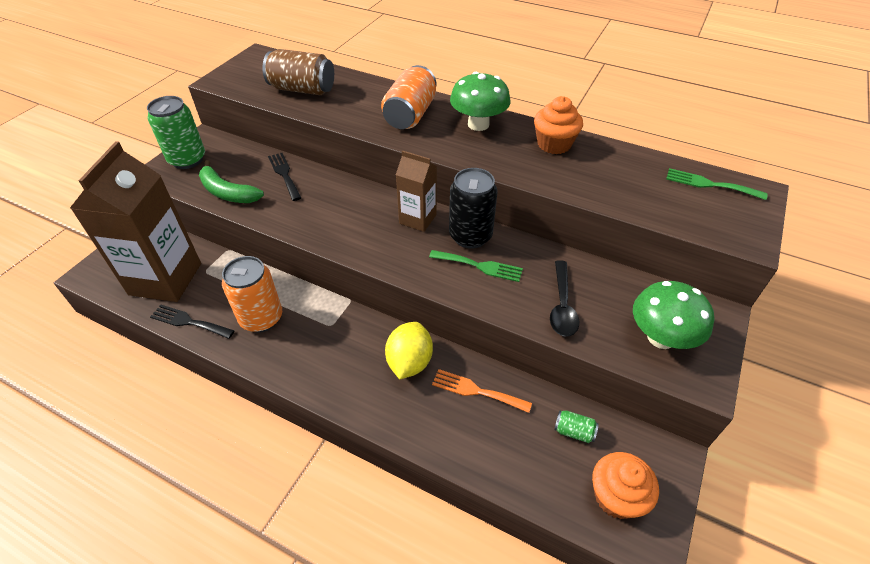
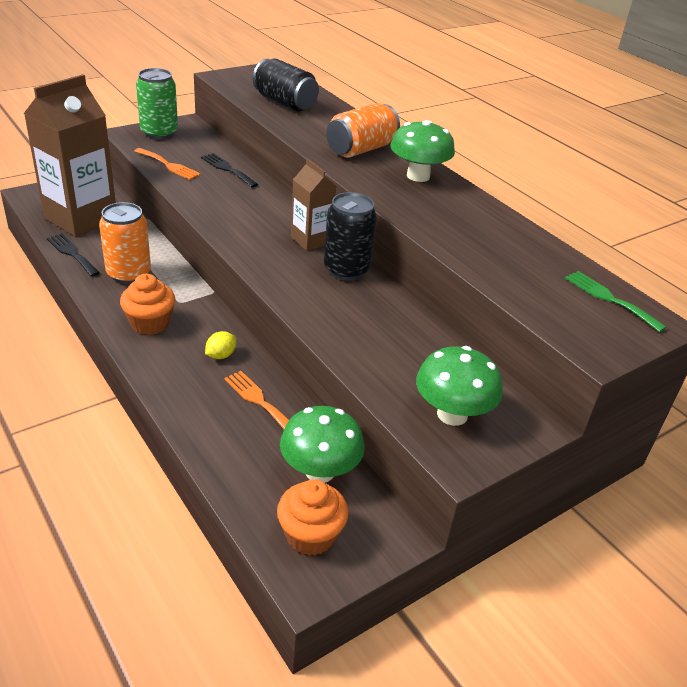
camera: 25 degrees right, 10 degrees down
green banana [199,160,264,203] -> orange fork [134,148,201,180]
brown can [263,49,334,95] -> black can [253,59,319,112]
black fork [268,153,301,201] -> black fork turned 45 degrees counterclockwise [201,153,258,188]
yellow lemon [385,322,433,379] -> yellow lemon [205,331,236,359], size x0.56
green fork [429,250,523,282] -> none
orange cupcake [534,96,583,154] -> orange cupcake moved to [120,274,176,335]
black spoon [550,260,580,337] -> none
green can [554,410,599,443] -> green mushroom [280,406,365,483]

